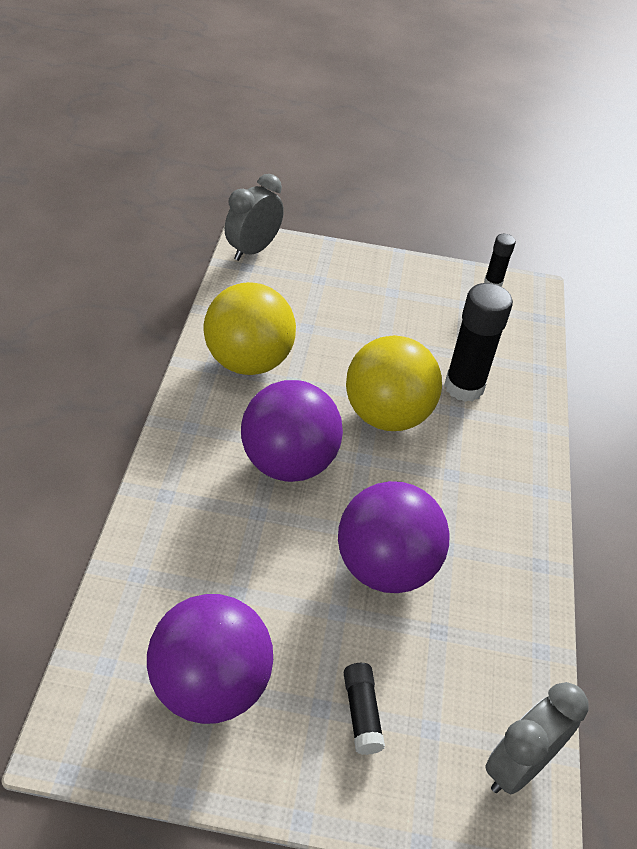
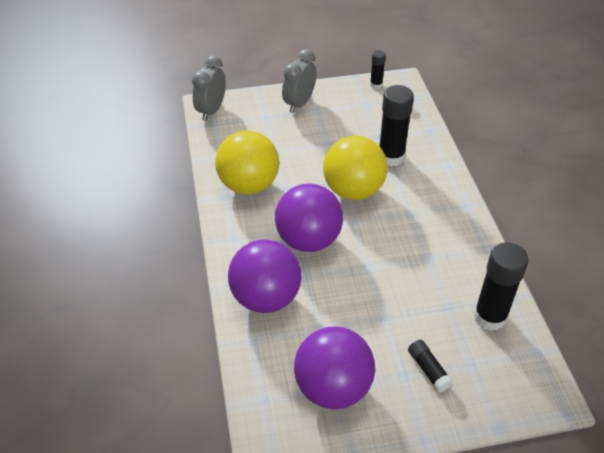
camera: 15 degrees left, 0 degrees up
purple ball [338,481,450,593] -> purple ball moved to [228,239,302,313]
grey clock [485,682,588,794] -> grey clock moved to [282,49,317,113]
none -> black glue stick [474,242,529,331]

